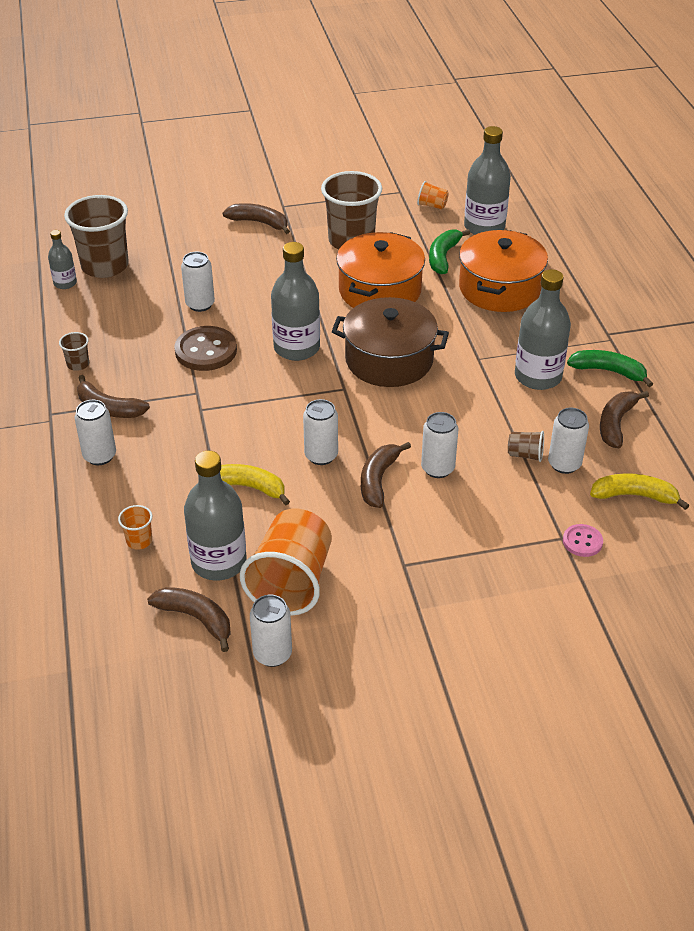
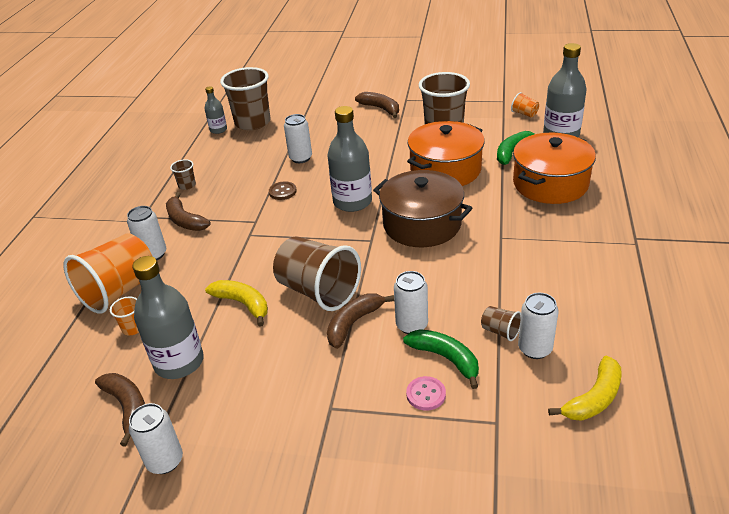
camera: 25 degrees right, 5 degrees down
brown button [174,326,237,371] -> brown button [269,181,297,200], size x0.55
orange cup [240,509,332,616] -> orange cup moved to [63,233,153,314]
white can [303,399,338,465] -> brown cup [273,236,361,311]
grey bottle [515,269,571,390] -> none
pink button [563,524,603,557] -> pink button moved to [406,376,446,411]
green banana [567,350,653,387] -> green banana moved to [403,329,479,389]
yellow banana [590,473,689,510] -> yellow banana turned 105 degrees clockwise [548,356,622,421]
brown banana [600,391,649,448] -> none

